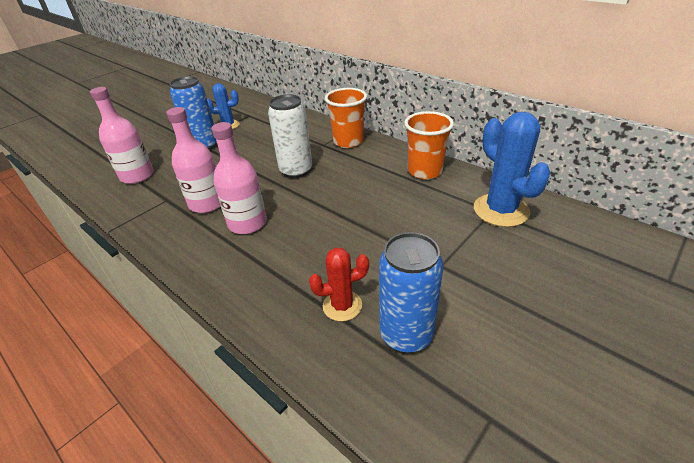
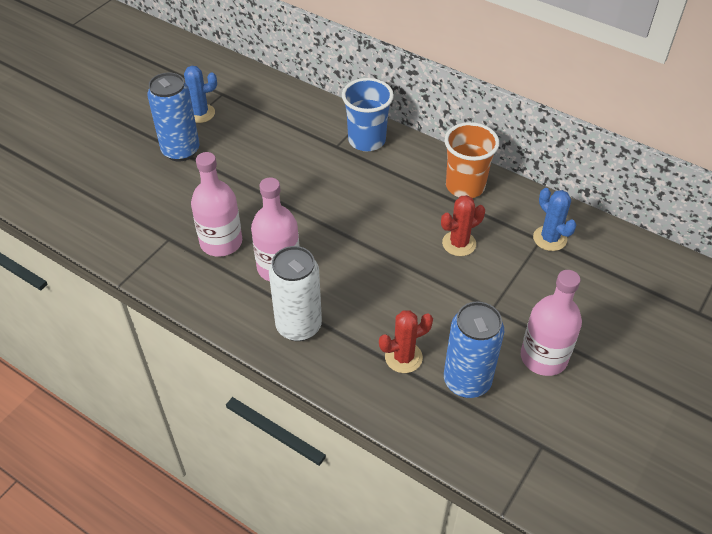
camera: 10 degrees left, 10 degrees up
pink bottle [90,87,154,184] -> pink bottle moved to [521,270,582,376]
white can [268,94,312,178] -> white can moved to [269,246,322,341]
orange cup [325,88,367,148] -> blue cup [342,78,394,151]
blue cactus [474,112,551,227] -> blue cactus [533,188,577,251], size x0.59
none -> red cactus [441,195,485,256]

